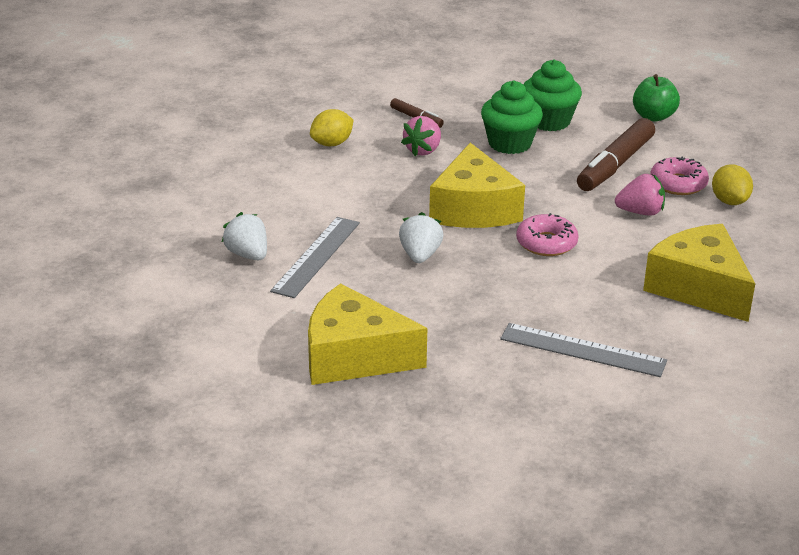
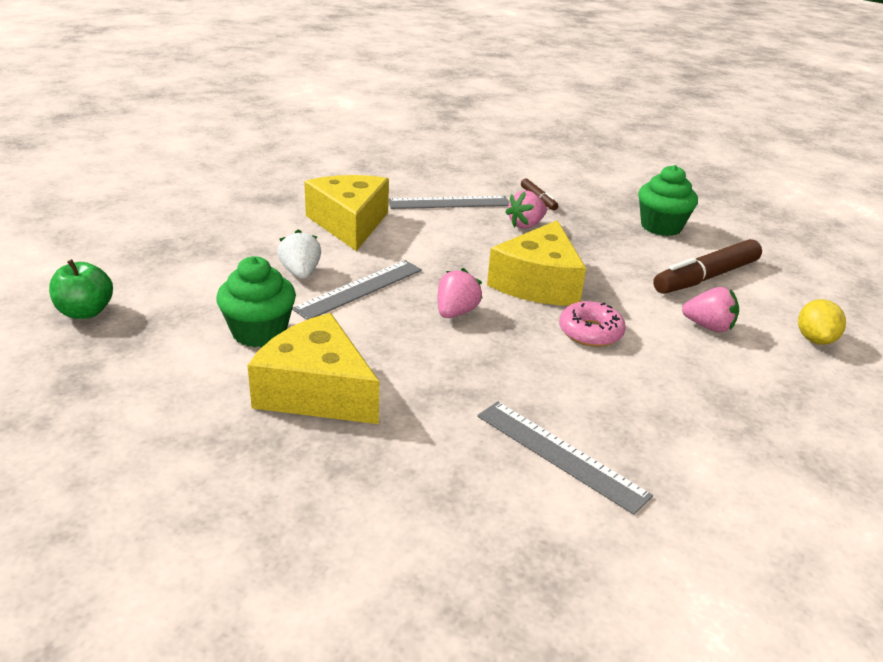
camera: 20 degrees right, 0 degrees up
yellow lemon [310,109,354,146] -> grey ruler [388,196,509,209]
white strawberry [399,212,444,263] -> pink strawberry [438,268,483,318]
green cupcake [481,80,543,154] -> green cupcake moved to [216,256,296,347]
green apple [633,74,680,122] -> green apple moved to [49,259,113,319]
yellow cheese [643,224,755,322] -> yellow cheese moved to [304,175,389,251]
pink donut [650,156,709,195] -> none

